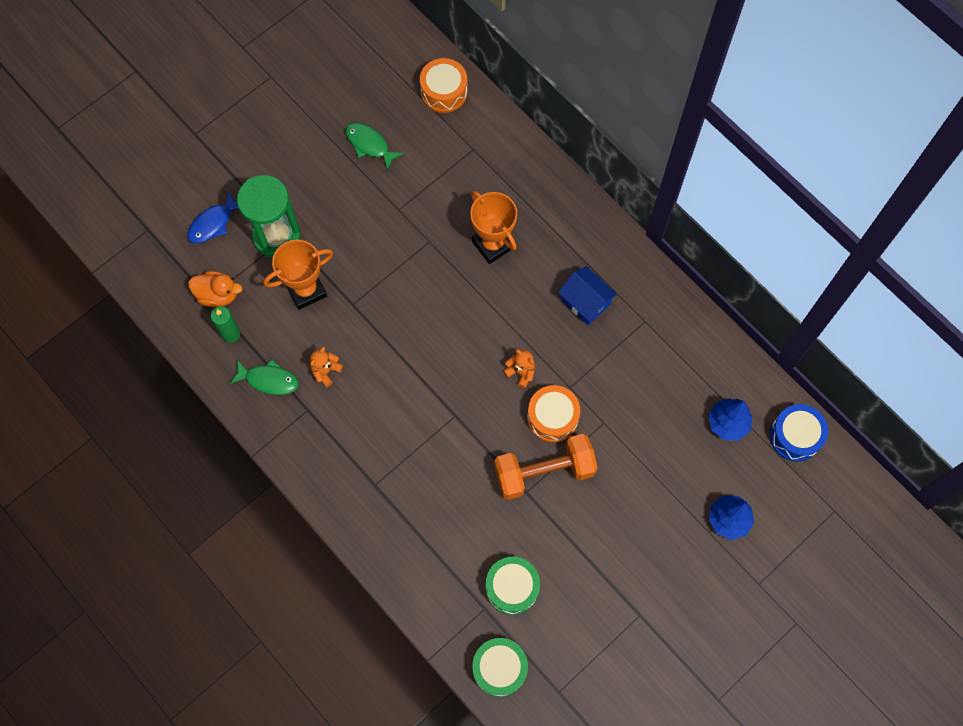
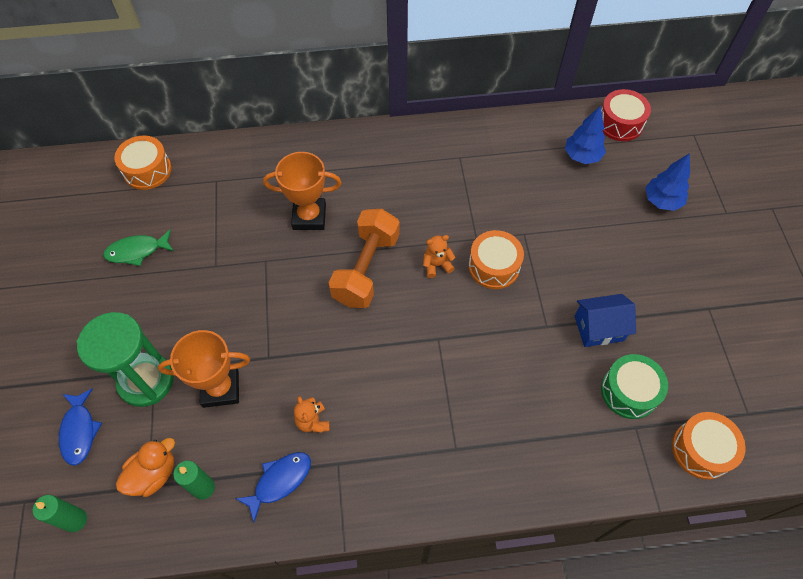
camera: 55 degrees left, 10 degrees down
green fish [230,359,299,395] -> blue fish [235,452,311,523]
orange trophy [263,240,333,310] -> orange trophy turned 75 degrees clockwise [158,330,250,408]
green drum [472,638,528,697] -> orange drum [672,412,746,480]
orange dumbbell [494,434,598,500] -> orange dumbbell moved to [329,209,400,308]
blue house [558,266,617,325] -> blue house moved to [575,294,636,347]
blue drum [770,404,828,461] -> red drum [601,89,651,141]
none -> green candle [33,495,87,532]

